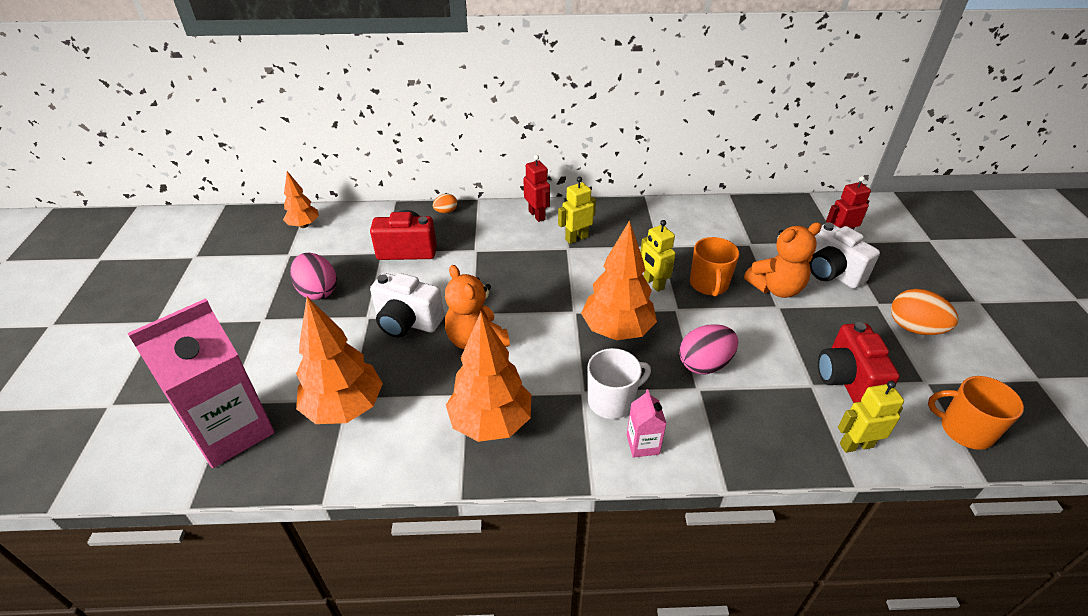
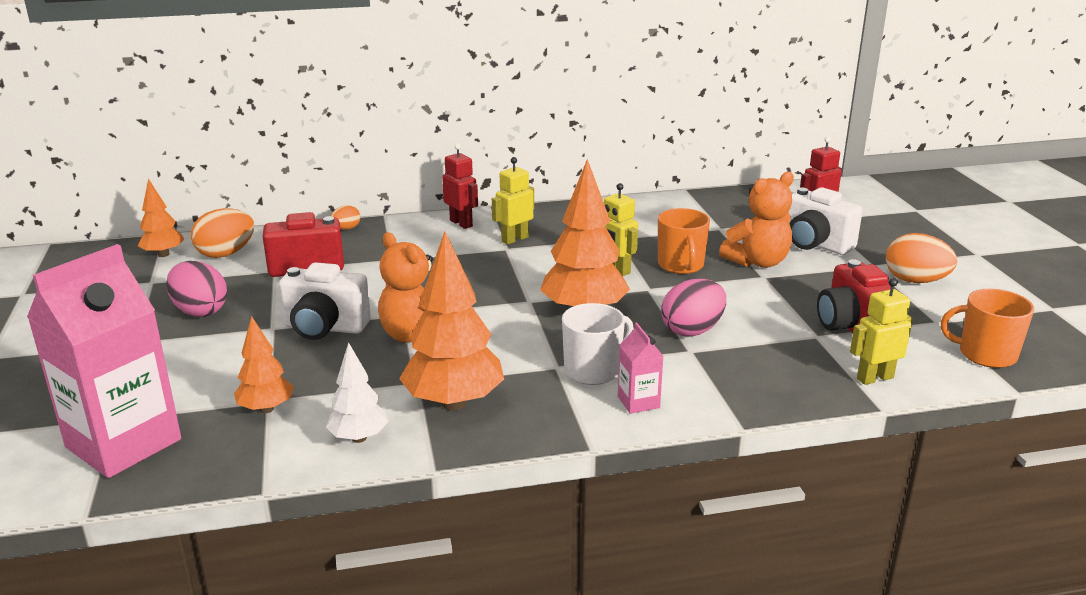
camera: 10 degrees left, 15 degrees down
orange tree [296,297,383,424] -> orange tree [234,316,294,413], size x0.56
none -> orange egg [191,208,254,258]
none -> white tree [326,342,388,443]

